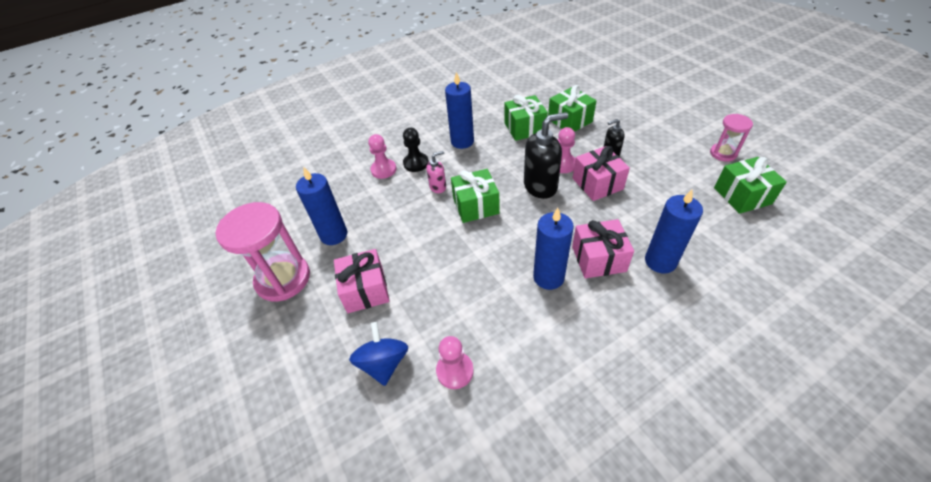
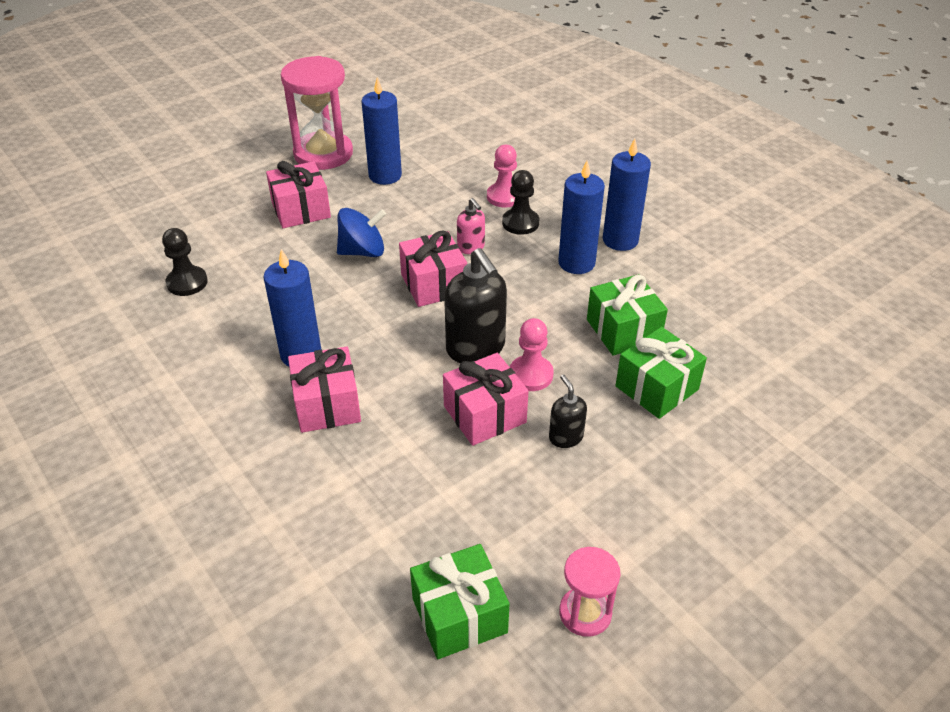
camera: 80 degrees right, 5 degrees down
blue spinning top [349,322,408,386] -> blue spinning top moved to [337,208,386,257]
pink pawn [436,336,474,389] -> black pawn [162,228,208,296]
green gift [451,169,500,223] -> pink gift [399,230,467,307]
blue candle [645,190,703,273] -> blue candle moved to [603,138,651,251]

